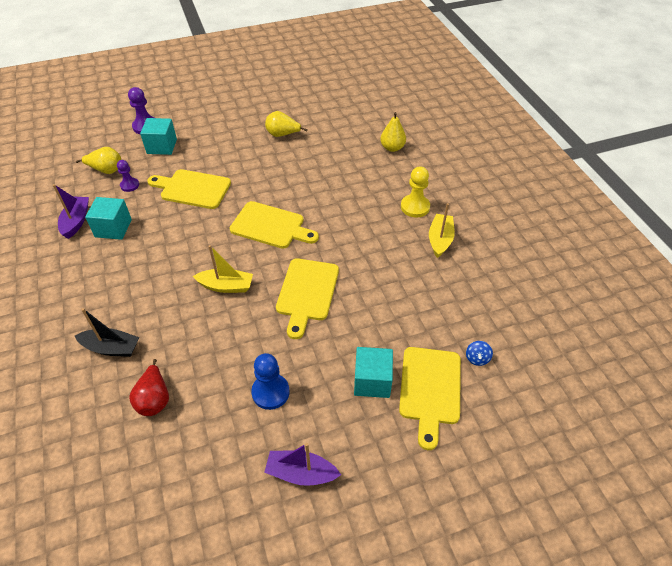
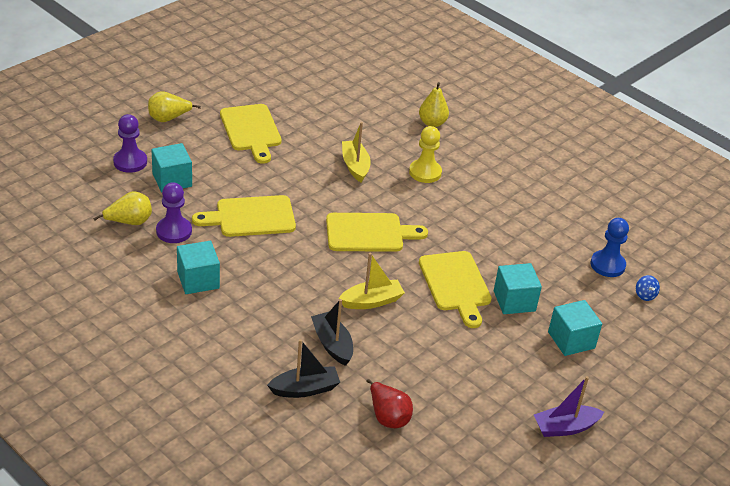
camera: 30 degrees left, 10 degrees down
purple boat [53,184,89,239] -> none
purple pawn [117,160,139,192] -> purple pawn [156,182,192,243], size x1.54
blue pawn [251,353,290,410] -> blue pawn moved to [591,218,629,277]
yellow pear [265,111,308,137] -> yellow pear moved to [148,91,201,122]
yellow cutting board [399,347,461,450] -> yellow cutting board moved to [220,104,281,164]
yellow pawn [401,167,430,218] -> yellow pawn moved to [409,126,442,183]
yellow boat [429,203,455,258] -> yellow boat moved to [342,122,371,182]
none -> black boat [311,299,353,366]
none -> turquoise cube [494,263,542,314]

